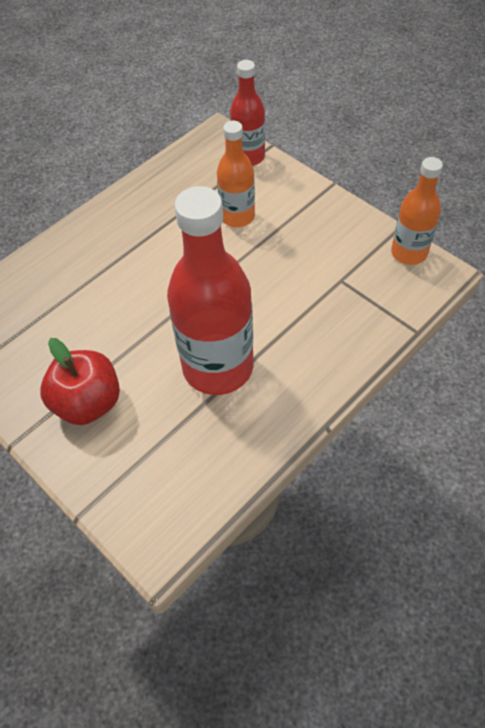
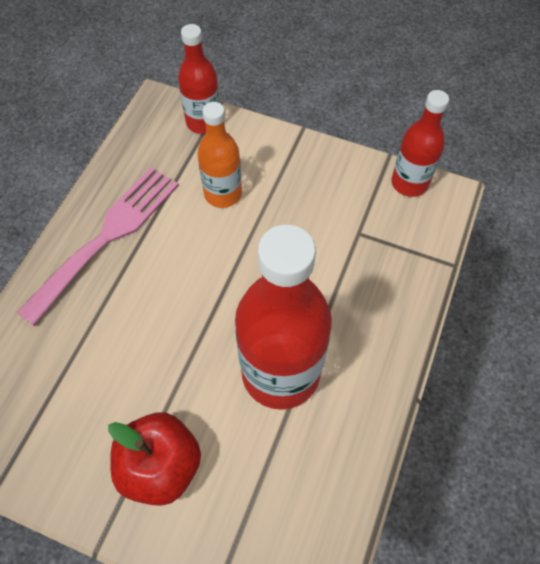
camera: 25 degrees left, 5 degrees up
orange bottle [391,157,443,265] -> red bottle [392,90,449,197]
none -> pink fork [17,167,179,326]

